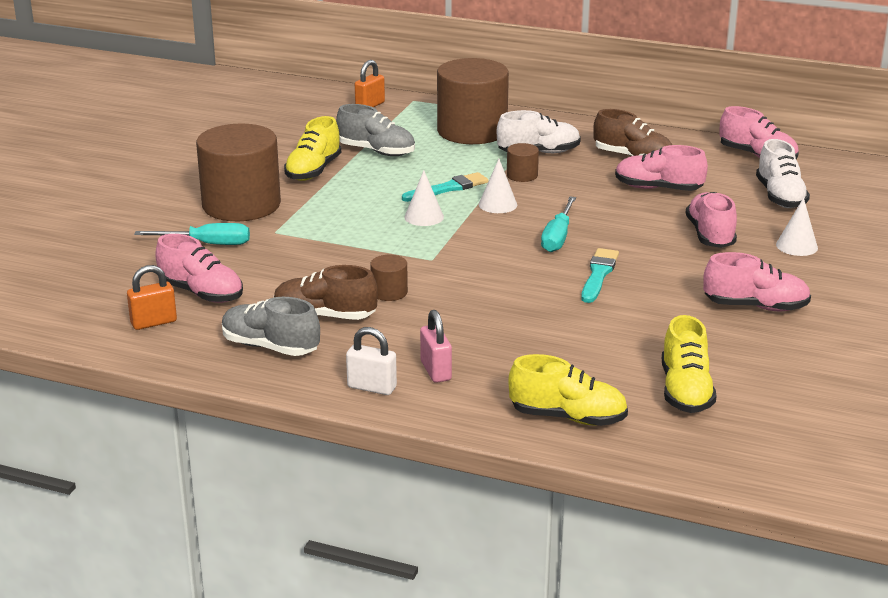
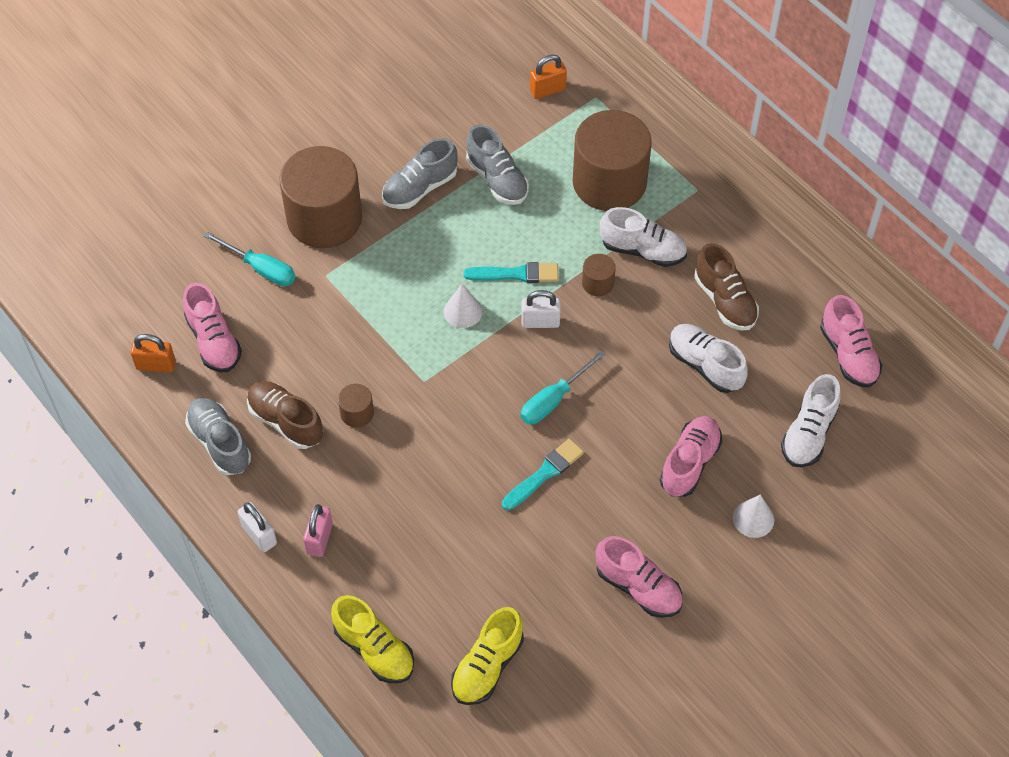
camera: 30 degrees right, 30 degrees up
yellow shoe [284,116,341,181] -> grey shoe [382,138,457,209]
white cone [479,159,517,213] -> white padlock [521,290,561,328]
pink shoe [615,145,708,191] -> white shoe [669,324,748,393]

